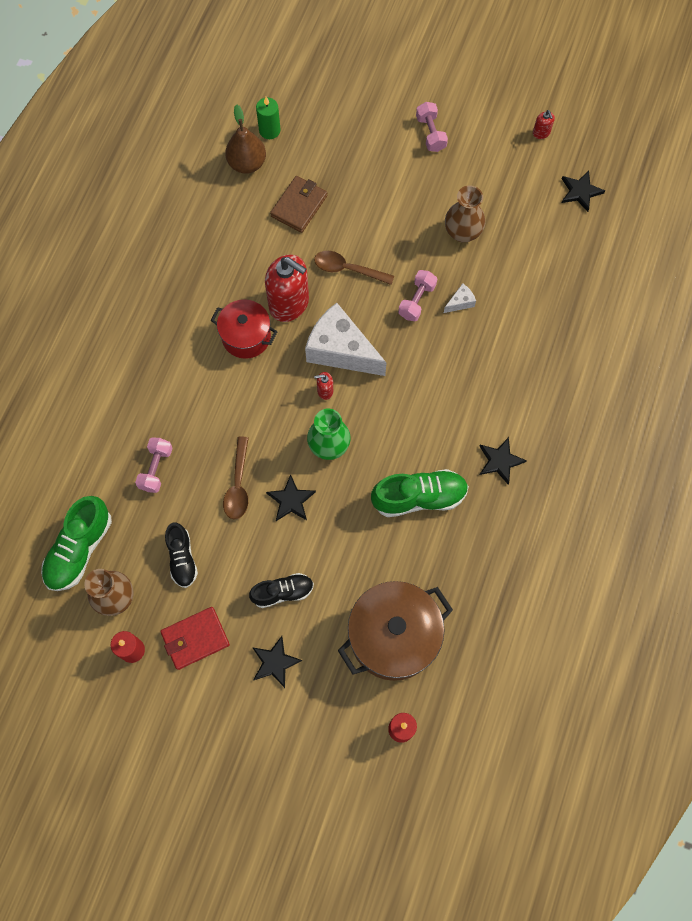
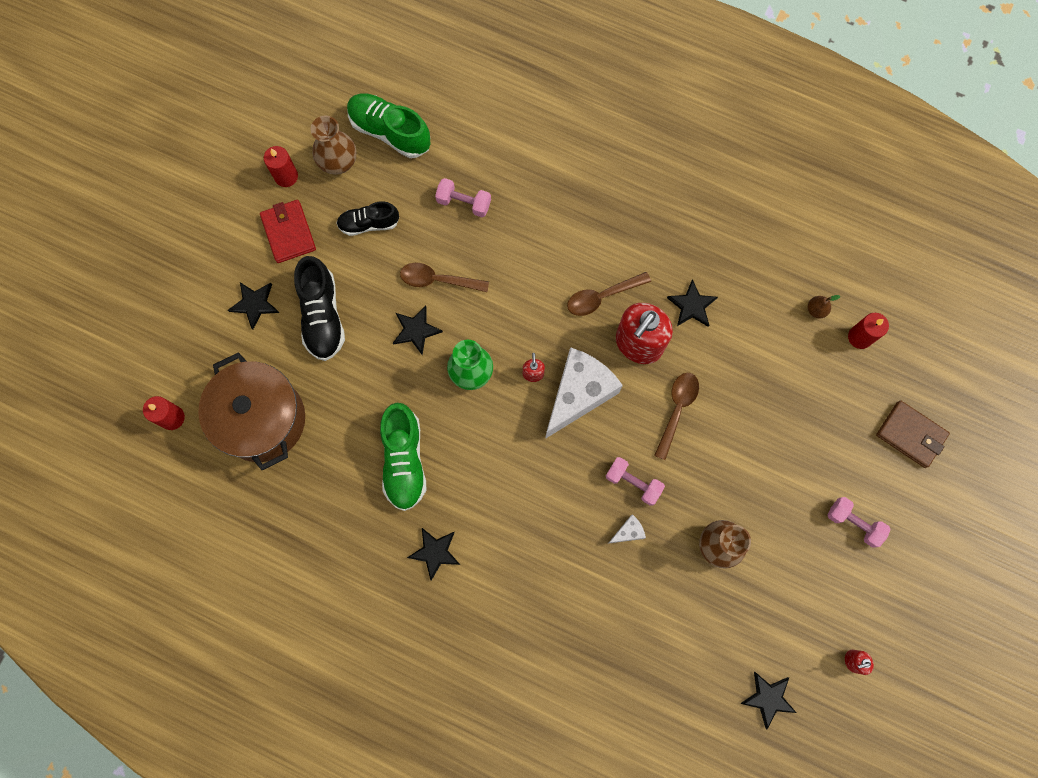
camera: 95 degrees right, 5 degrees up
red pot [211,299,277,359] -> brown spoon [567,272,651,316]
brown pear [225,104,266,174] -> brown pear [808,295,841,318], size x0.50
black shoe [249,573,314,608] -> black shoe [294,256,345,361], size x1.56
green candle [256,97,281,139] -> red candle [848,313,889,349]
brown wallet [270,176,328,233] -> brown wallet moved to [876,401,950,468]
pink dumbbell [416,102,448,152] -> pink dumbbell turned 45 degrees clockwise [828,497,891,547]
white cheese [444,283,476,313] -> white cheese turned 90 degrees counterclockwise [608,514,646,544]
none -> black star [667,279,718,327]

